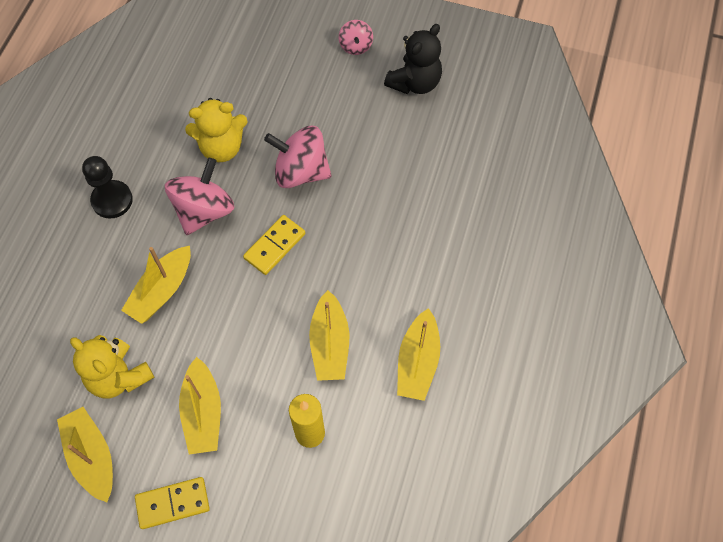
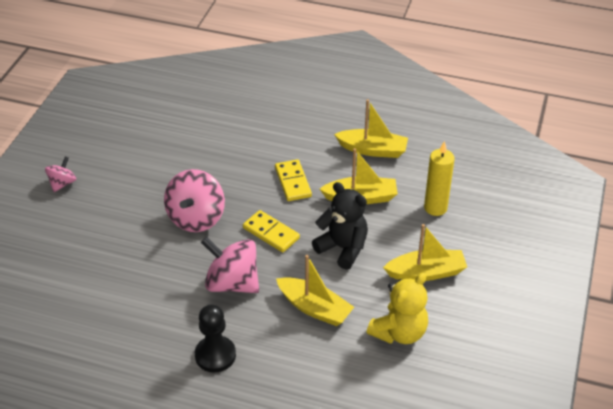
camera: 90 degrees left, 20 degrees down
yellow boat [57,407,113,502] -> none
yellow domino [135,477,210,529] -> yellow domino moved to [275,159,312,201]
yellow teddy bear [185,98,248,162] -> none
pink spinning top [339,20,373,55] -> pink spinning top turned 60 degrees counterclockwise [45,156,76,192]
black teddy bear [384,24,442,94] -> black teddy bear moved to [312,182,368,270]

